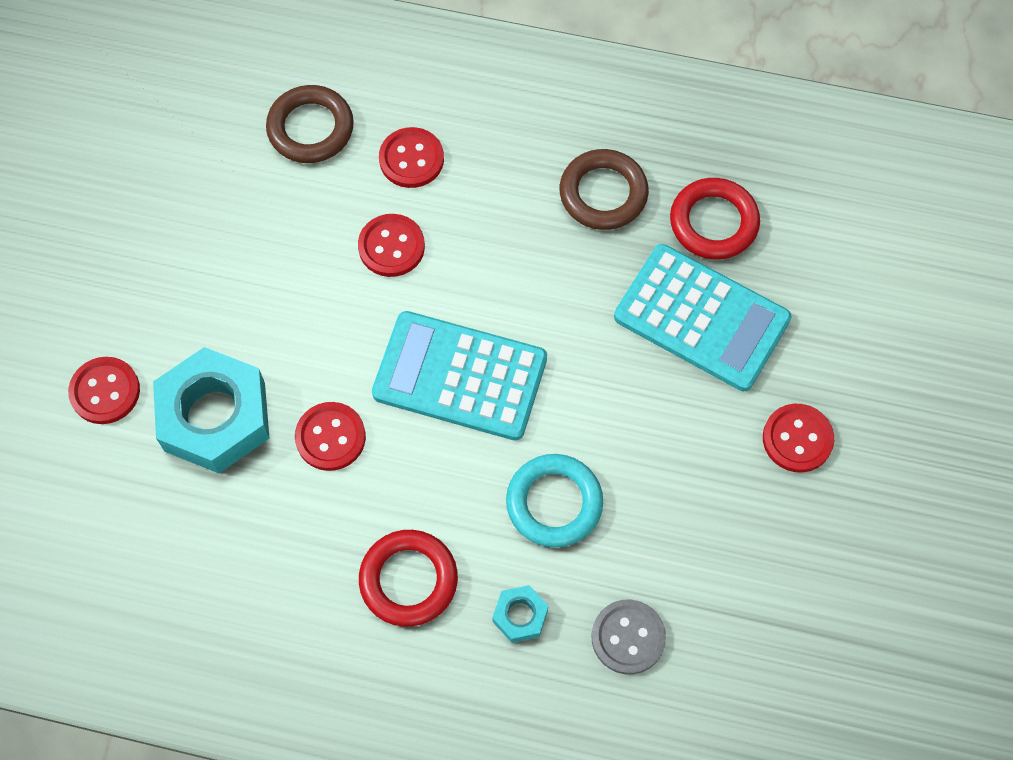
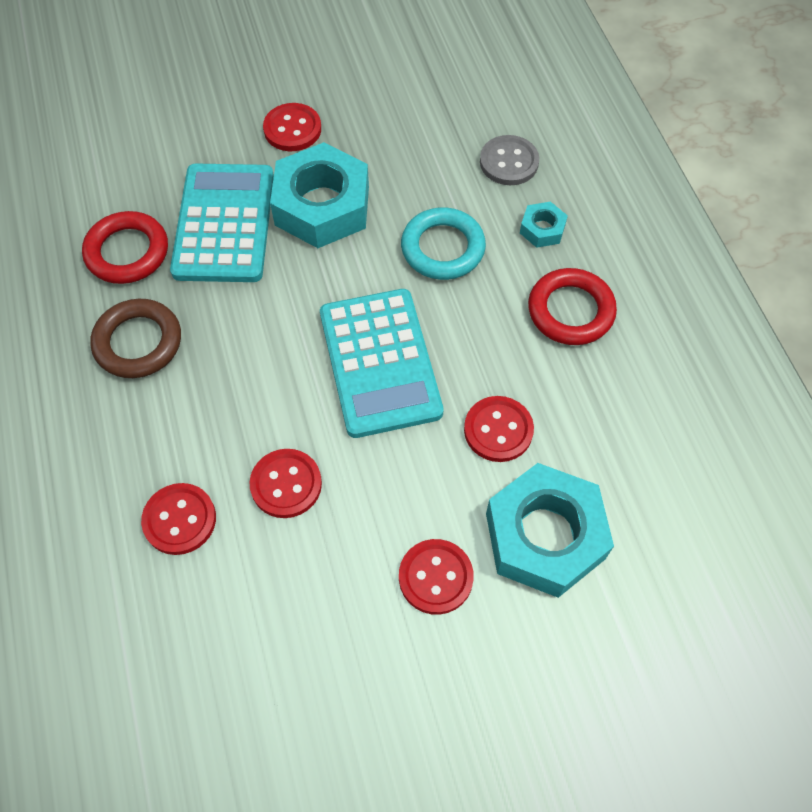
camera: 120 degrees left, 5 degrees down
red button [68,357,140,424] -> red button moved to [399,539,474,615]
brown ring [266,85,354,163] -> none
none -> turquoise nut [270,142,369,248]

